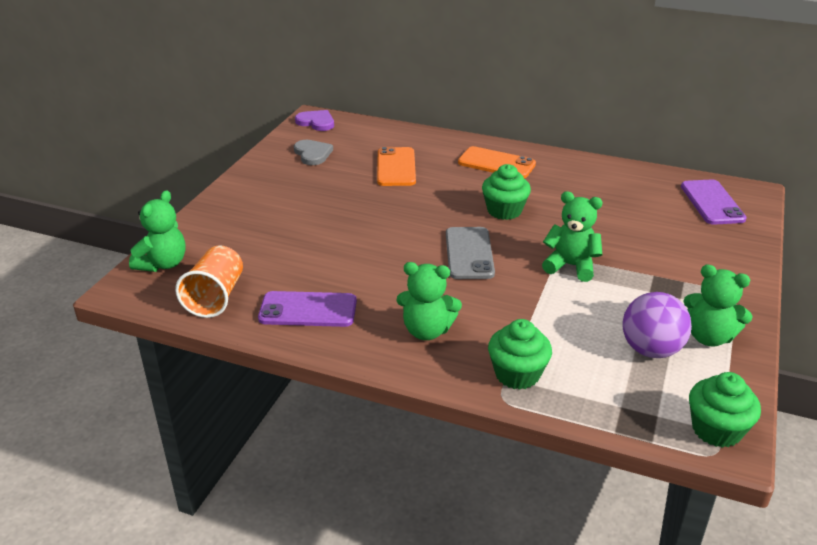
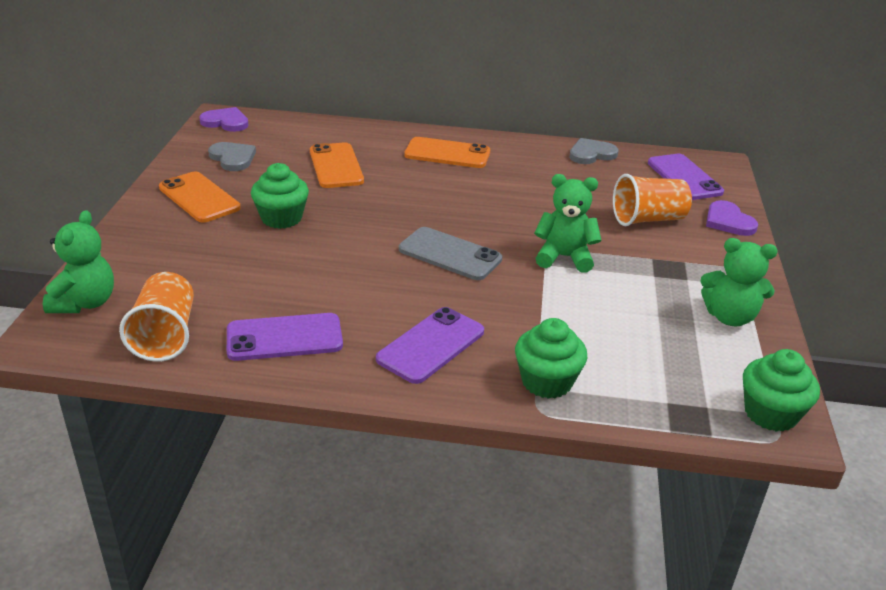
camera: 15 degrees left, 0 degrees up
green teddy bear [396,262,462,340] -> purple phone [376,307,484,384]
grey phone [446,227,495,279] -> grey phone turned 45 degrees counterclockwise [399,227,502,280]
green cupcake [482,164,531,220] -> green cupcake moved to [251,163,309,229]
purple ball [622,292,692,358] -> none
none -> orange phone [159,172,241,222]
none -> grey heart [569,138,618,164]
none -> orange cup [613,174,692,226]
none -> purple heart [706,200,758,236]

